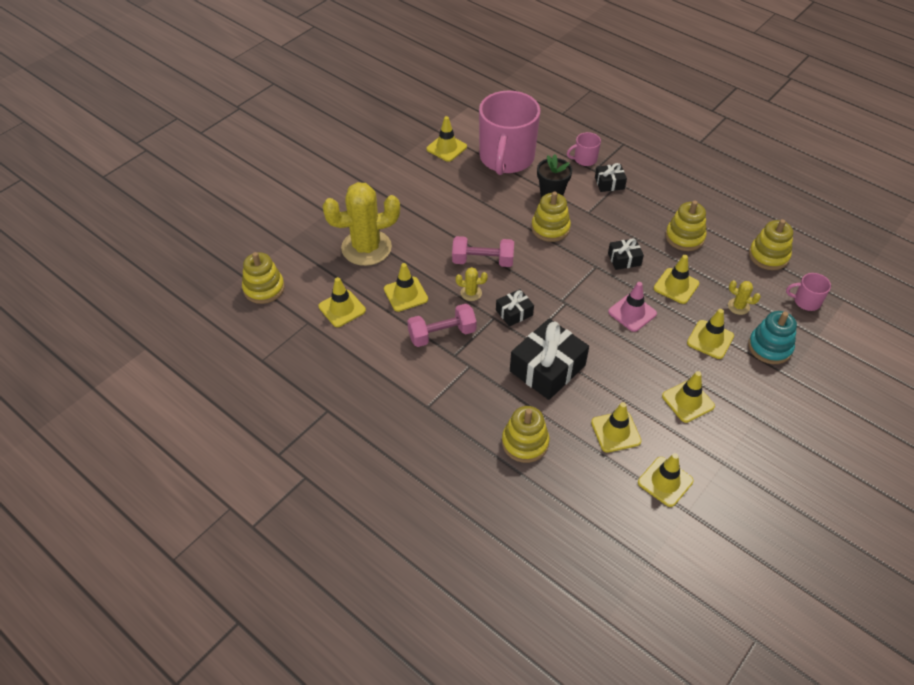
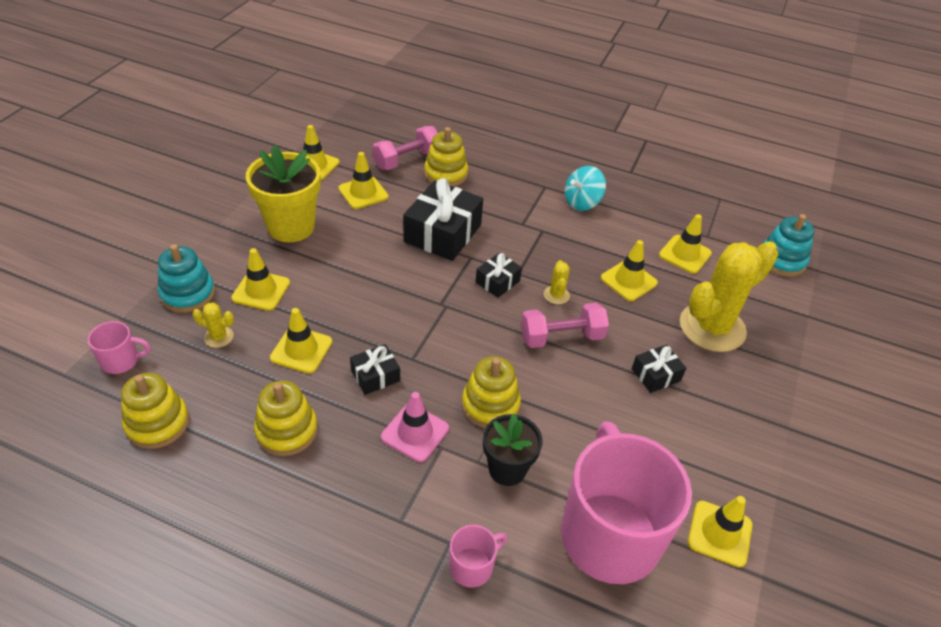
camera: 160 degrees right, 5 degrees down
yellow stacking toy [242,252,285,304] -> turquoise stacking toy [762,214,814,277]
pink dumbbell [408,304,477,347] -> pink dumbbell moved to [373,126,438,170]
yellow cactus [456,267,488,301] -> yellow cactus turned 75 degrees counterclockwise [544,260,570,304]
black gift [595,163,627,192] -> black gift moved to [632,345,686,393]
pink traffic cone [608,282,657,332] -> pink traffic cone moved to [381,392,449,462]
yellow traffic cone [662,371,715,423] -> yellow flower pot [246,145,321,242]
none -> turquoise spinning top [565,166,606,211]

